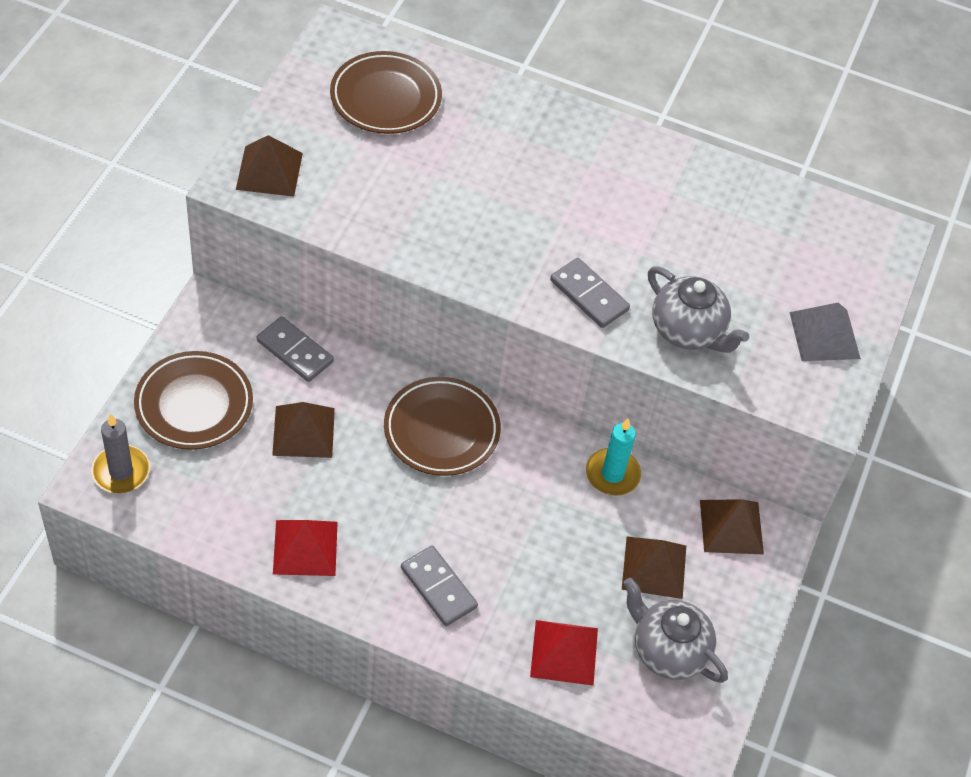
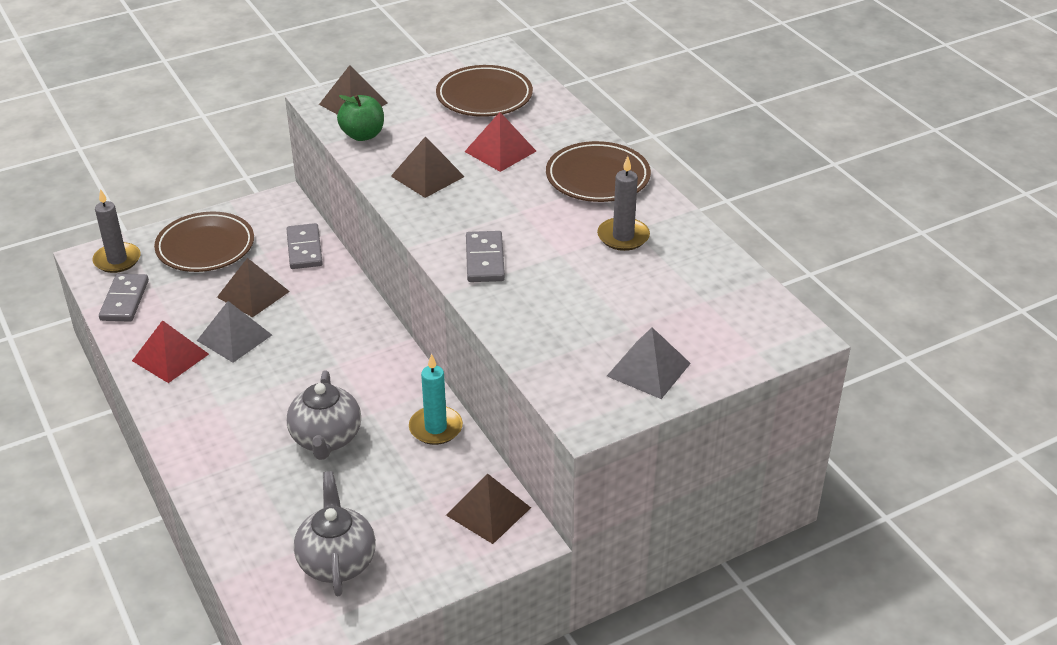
camera: 45 degrees right, 15 degrees down
brown plate [384,377,501,476] -> brown plate moved to [546,141,651,202]
grey domino [401,546,478,626] -> grey domino moved to [99,274,149,322]
red pyramid [530,620,598,686] -> red pyramid moved to [464,112,536,172]
brown pyramid [622,537,686,599] -> brown pyramid moved to [391,136,465,198]
grey teapot [648,266,749,353] -> grey teapot moved to [286,370,361,460]
none -> grey pyramid [197,301,272,363]
none -> green apple [337,95,384,141]
none -> grey candle [597,156,650,251]

